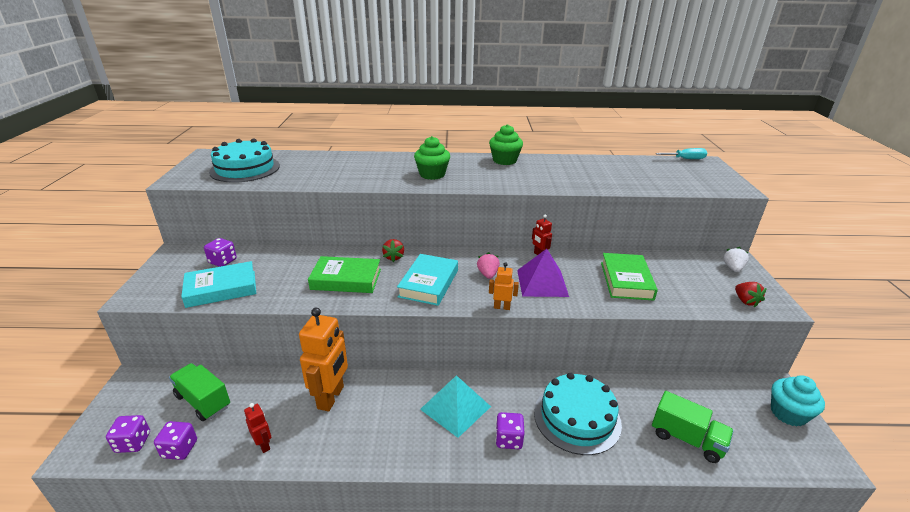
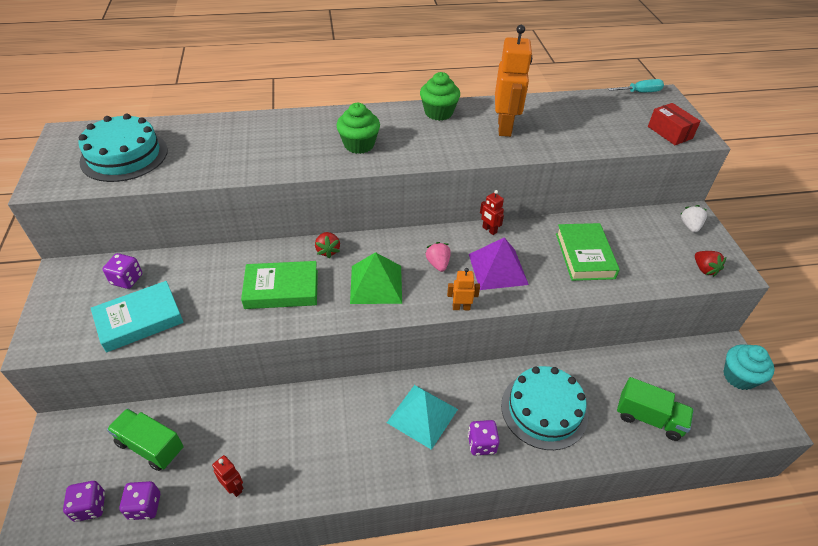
camera: 10 degrees left, 15 degrees up
orange robot [299,308,348,411] -> orange robot moved to [495,25,532,137]
turquoise book [397,254,458,306] -> green pyramid [350,252,402,304]
none -> red box [648,103,701,145]

